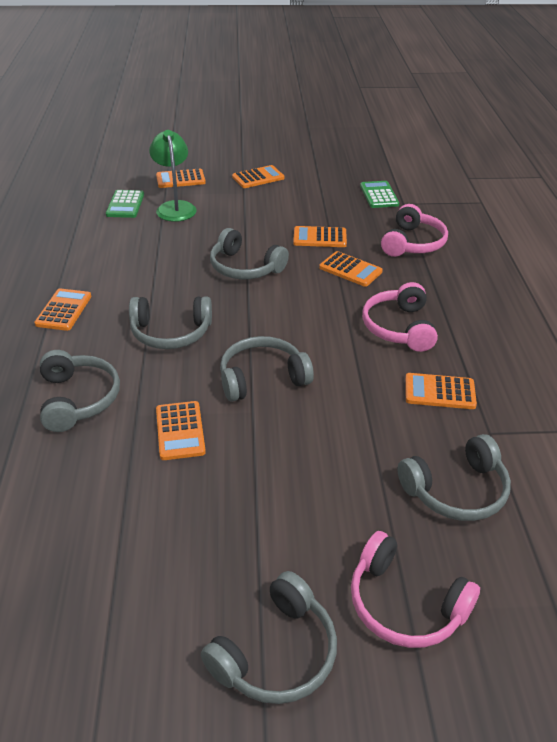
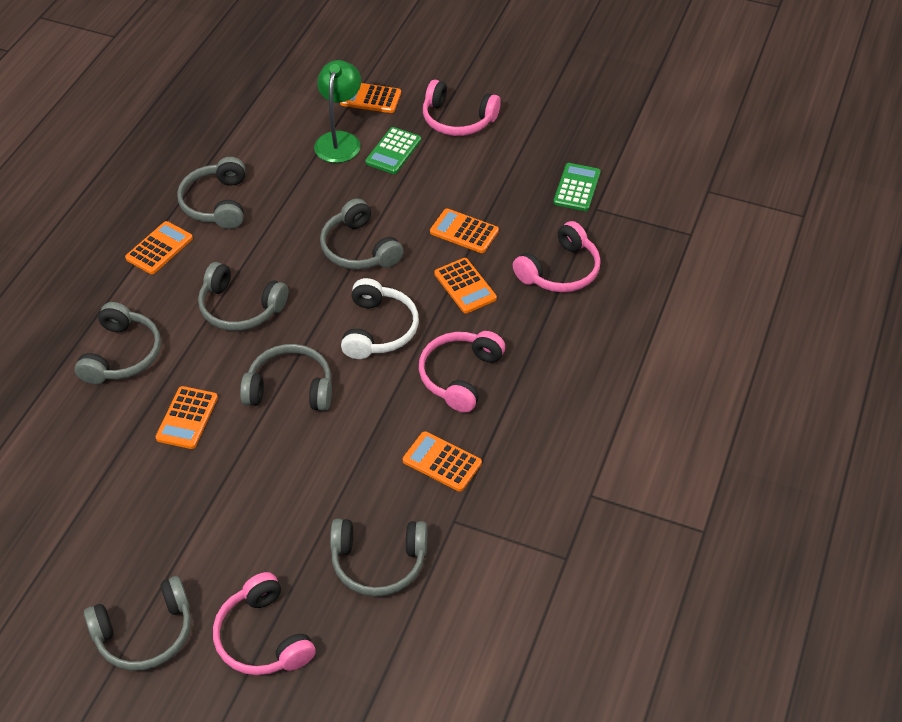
camera: 25 degrees right, 10 degrees up
green calculator [106,190,144,218] -> green calculator moved to [365,127,421,174]
orange calculator [232,165,285,188] -> pink headphones [423,80,501,136]
none -> grey headphones [177,157,245,229]
none -> white headphones [341,278,419,359]

